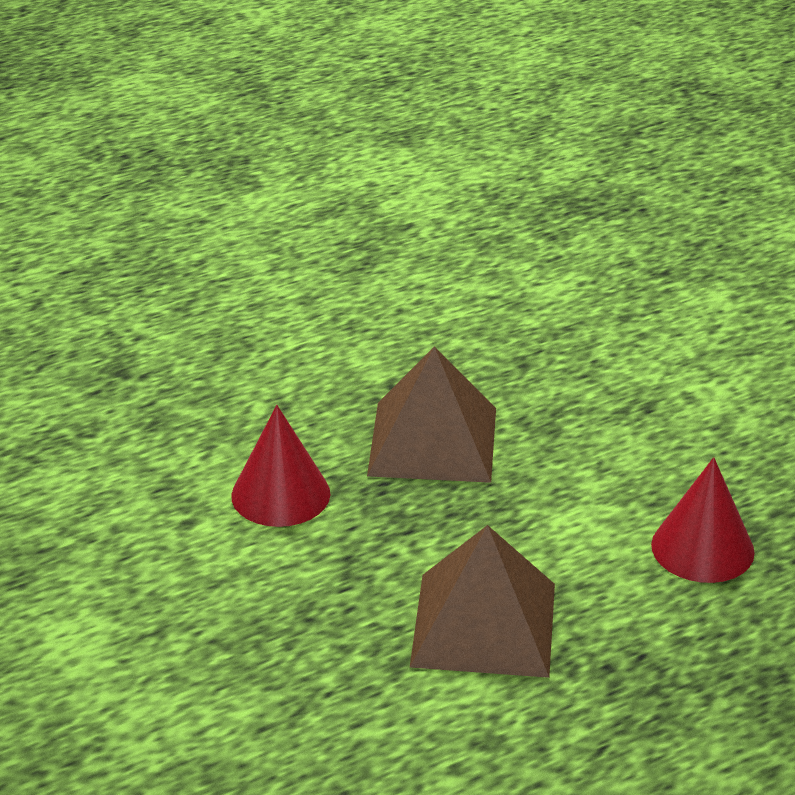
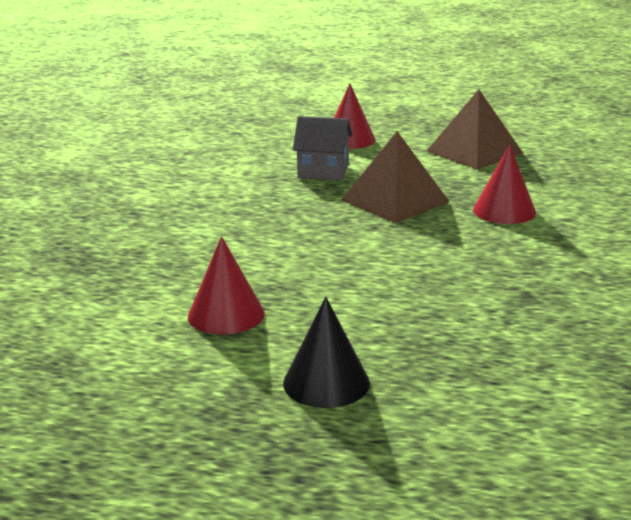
camera: 135 degrees left, 10 degrees down
none -> red cone [188,236,265,335]
none -> black cone [283,297,370,408]
none -> grey house [293,116,353,181]

